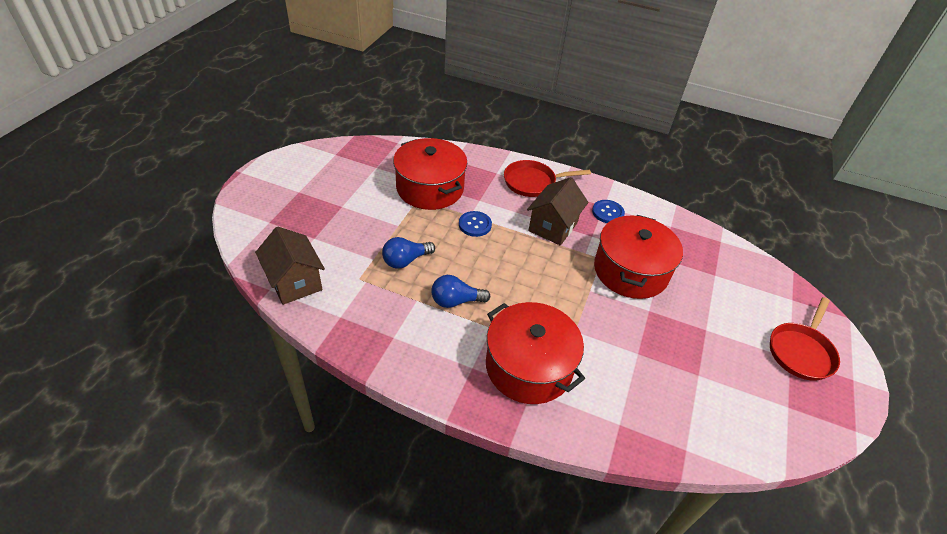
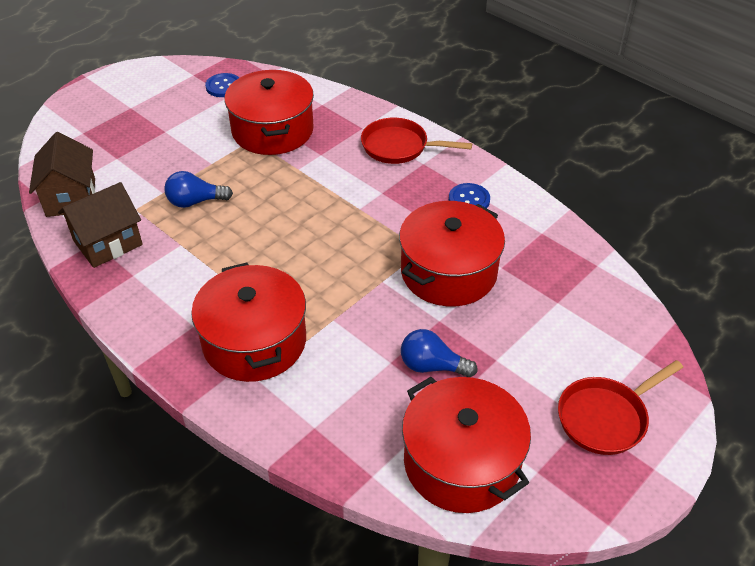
camera: 25 degrees right, 0 degrees up
blue light bulb [431,275,490,308] -> blue light bulb moved to [401,329,478,377]
blue button [459,211,492,237] -> blue button moved to [205,73,239,97]
brown house [527,177,588,246] -> brown house moved to [58,182,143,268]
none -> red pot [402,377,531,513]

